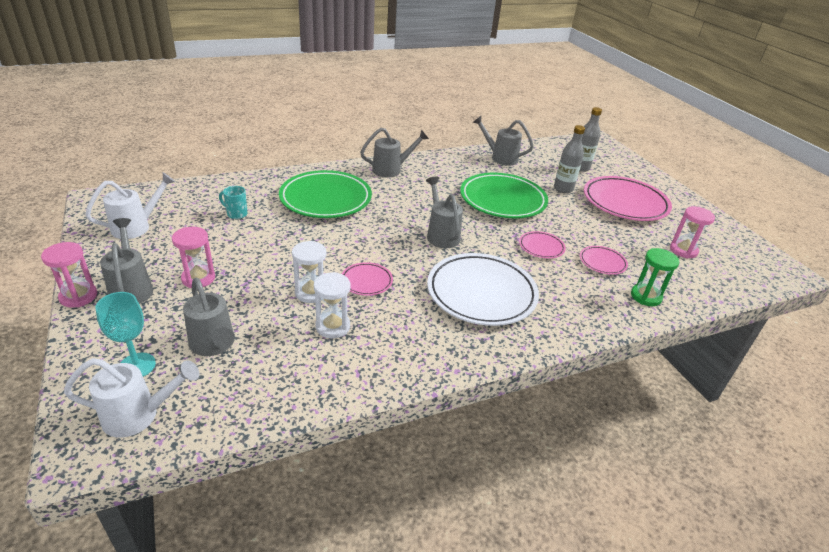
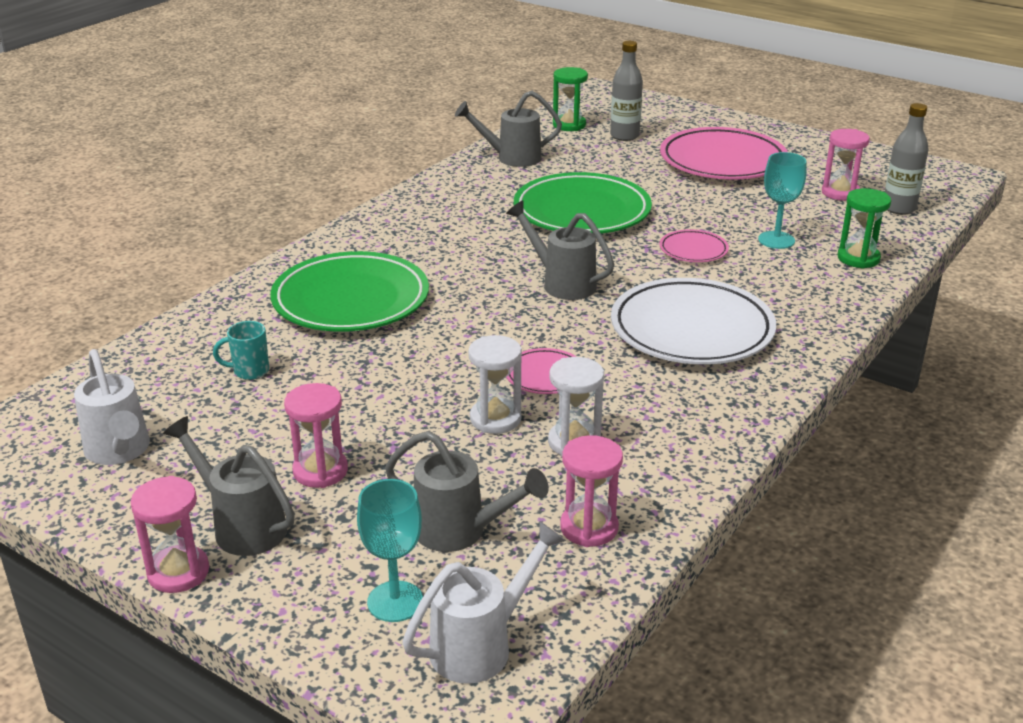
camera: 30 degrees left, 5 degrees down
white watering can [85,173,175,239] -> white watering can turned 135 degrees clockwise [74,349,150,465]
grey watering can [360,128,429,177] -> none
grey bottle [554,125,585,193] -> grey bottle moved to [885,103,929,215]
pink plate [580,246,628,275] -> turquoise goblet [758,152,806,249]
none -> green hourglass [553,67,588,131]
none -> pink hourglass [560,435,623,547]

